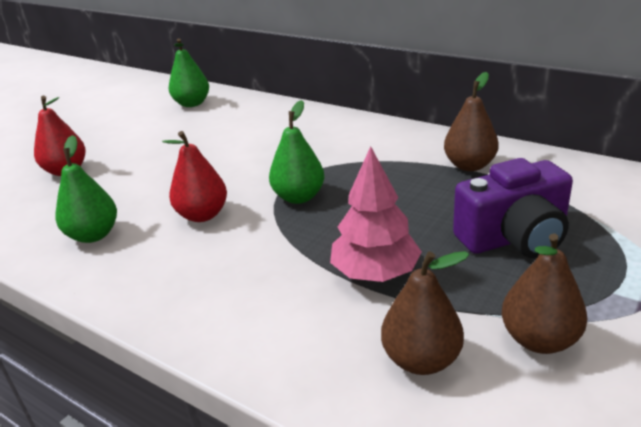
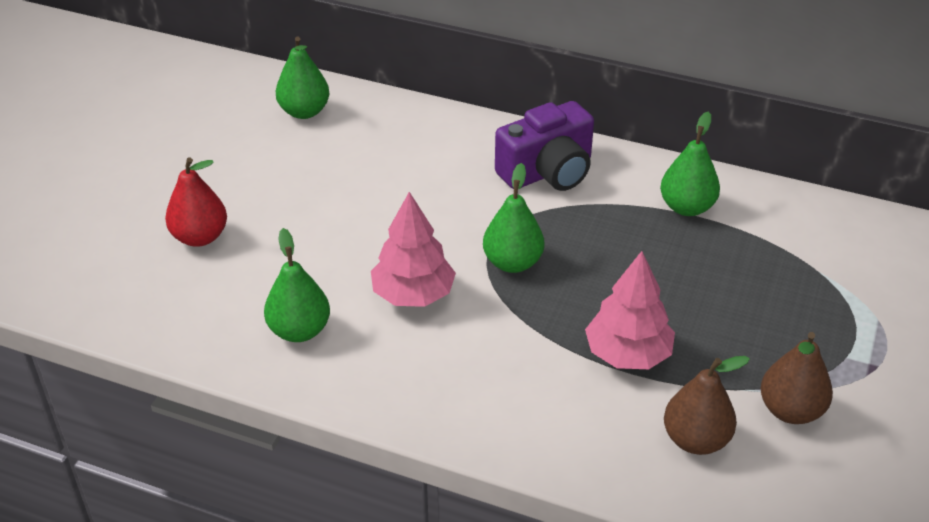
camera: 15 degrees left, 10 degrees up
red pear [162,131,227,222] -> pink tree [371,192,456,307]
brown pear [444,72,499,171] -> green pear [660,112,720,216]
purple camera [453,158,573,259] -> purple camera moved to [495,101,594,191]

